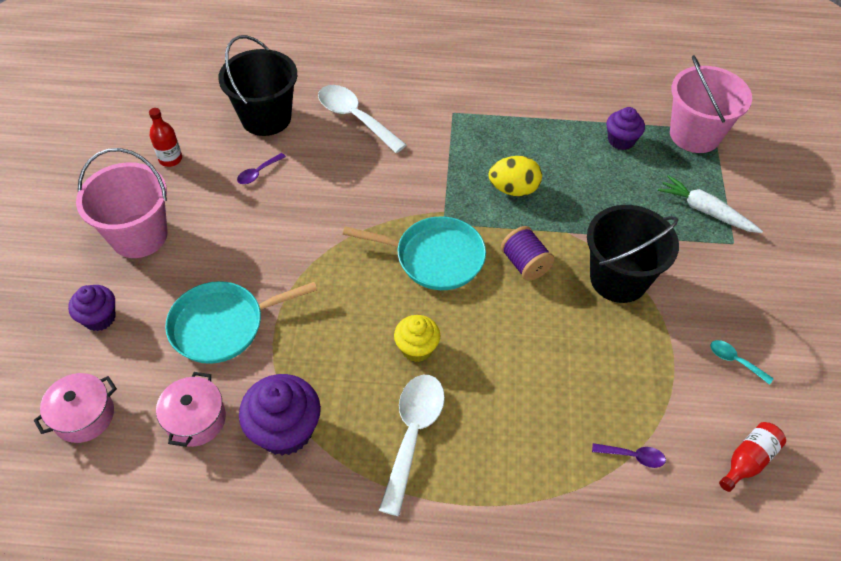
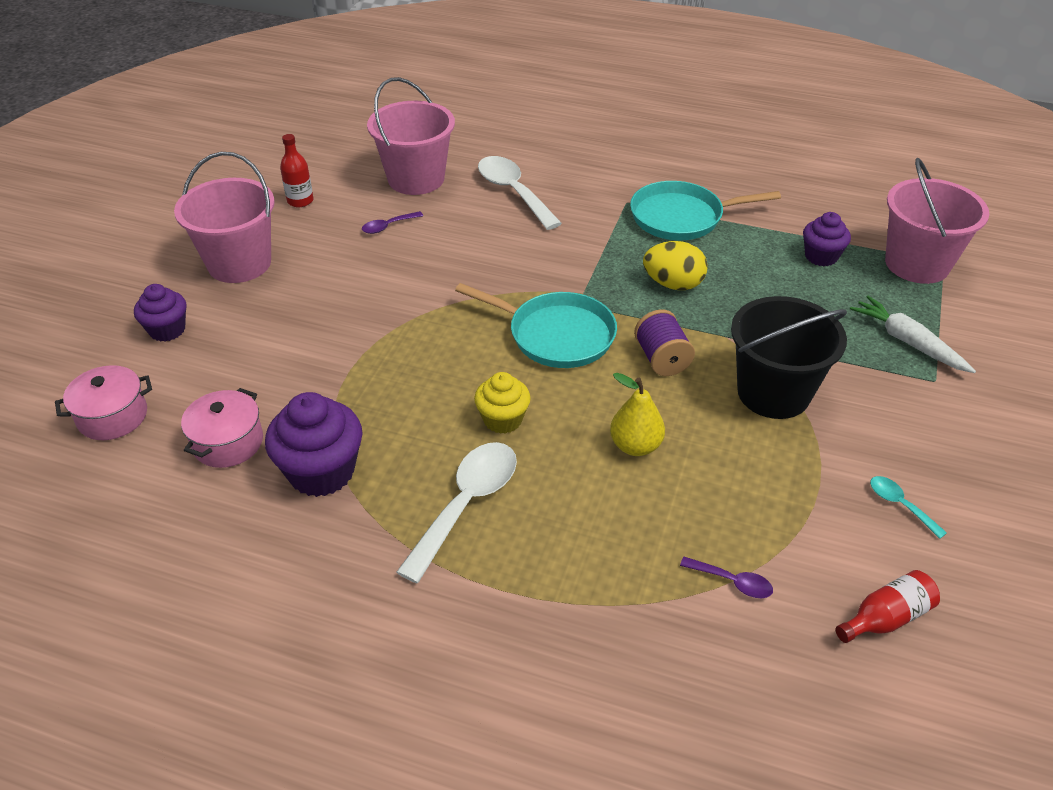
camera: 15 degrees right, 10 degrees down
turquoise pan [165,281,317,364] -> turquoise pan moved to [630,181,781,240]
black bucket [218,35,297,136] -> pink bucket [367,77,455,195]
none -> yellow pear [610,373,665,456]

